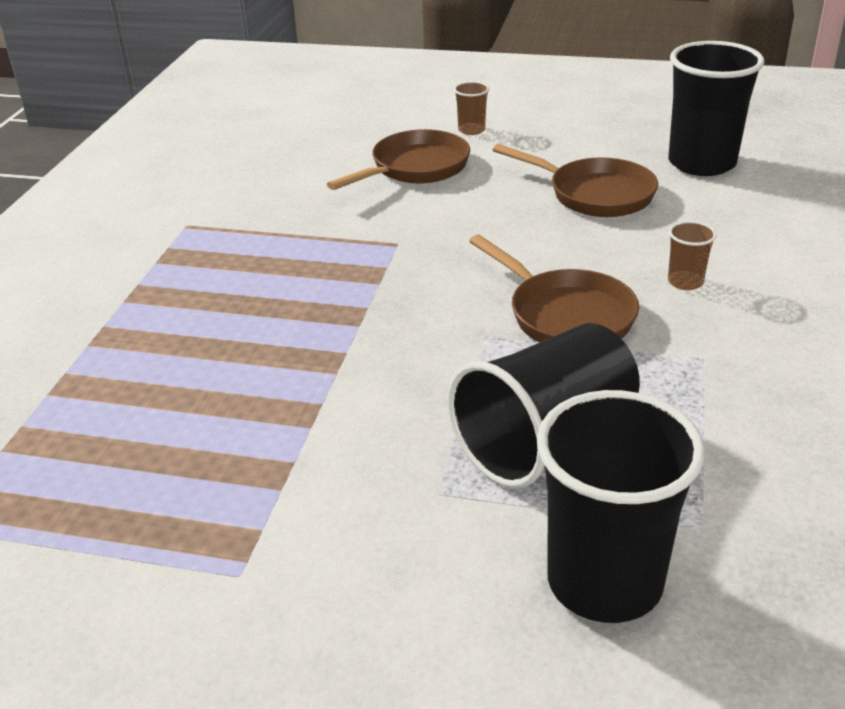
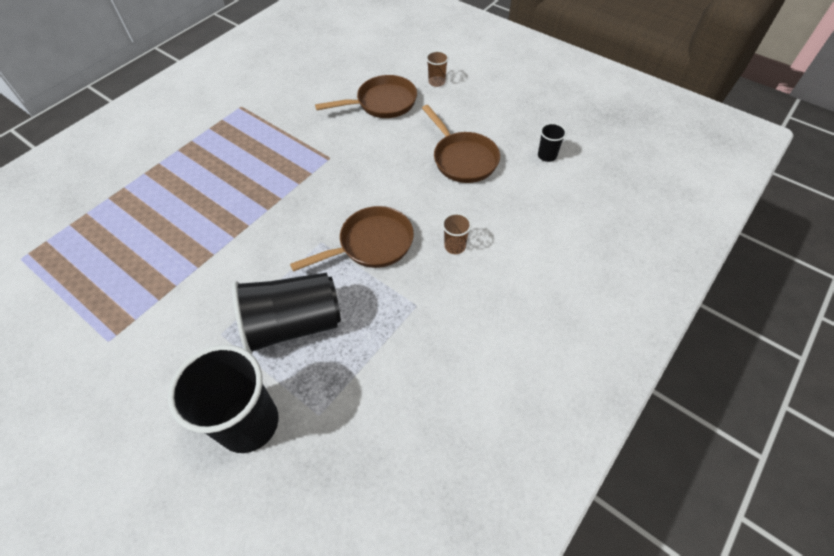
camera: 25 degrees right, 20 degrees up
brown pan [469,235,639,342] -> brown pan turned 105 degrees counterclockwise [290,206,414,272]
black cup [668,41,764,176] -> black cup [538,123,567,162], size x0.44

